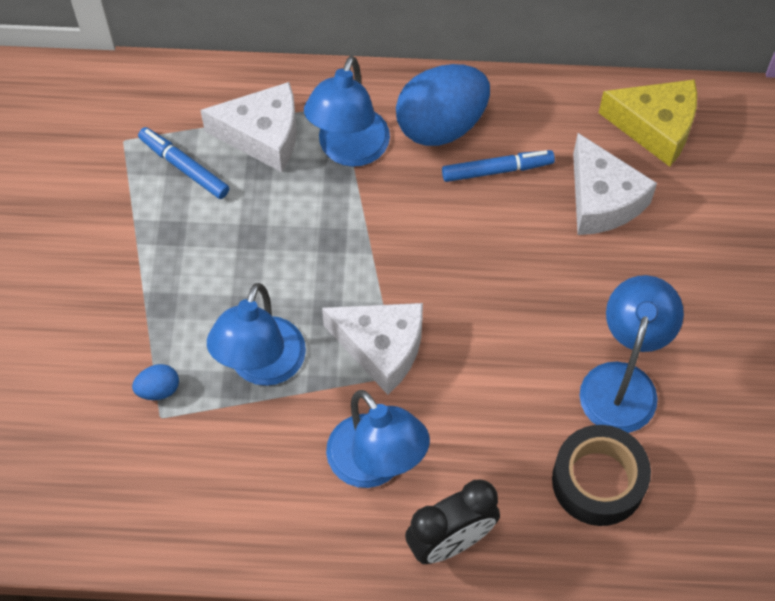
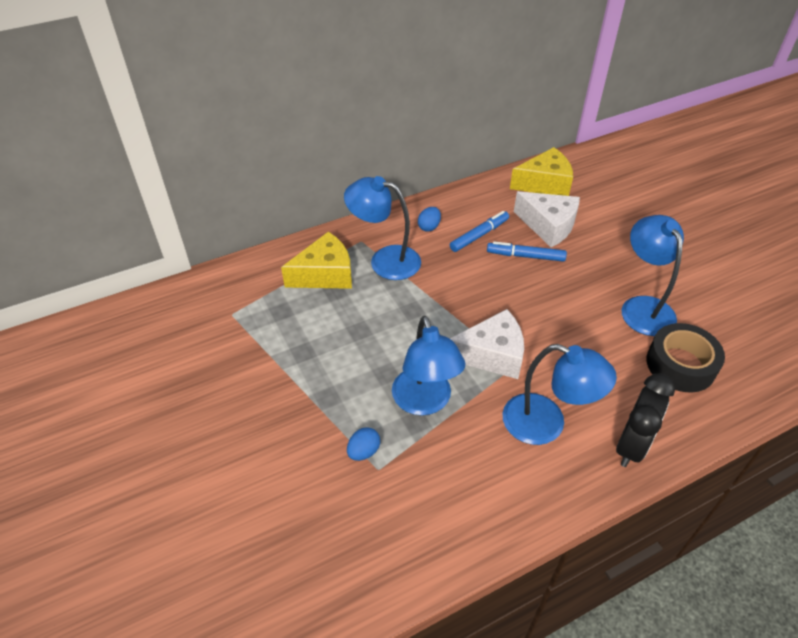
camera: 30 degrees left, 15 degrees down
blue marker [138,127,229,199] -> blue marker moved to [487,241,567,262]
white cheese [200,82,297,172] -> yellow cheese [281,231,352,289]
blue lamp [304,56,390,167] -> blue lamp turned 120 degrees clockwise [344,176,421,280]
blue egg [396,64,490,146] -> blue egg [418,207,441,232], size x0.43

